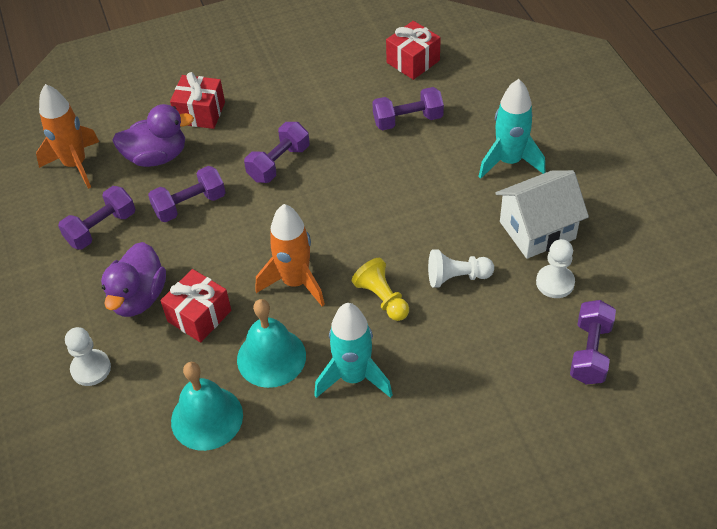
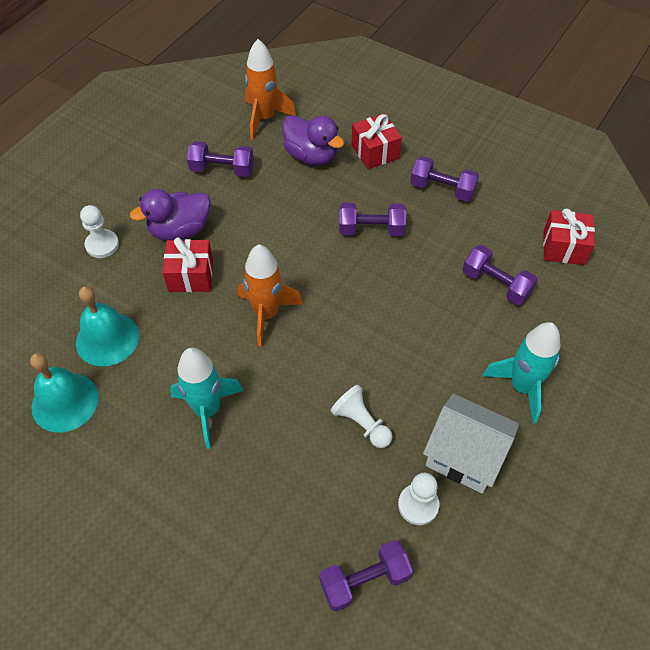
camera: 50 degrees right, 5 degrees up
purple dumbbell [148,166,226,222] -> purple dumbbell moved to [410,156,479,202]
turquoise bell [237,299,306,388] -> turquoise bell moved to [30,353,99,432]
yellow pawn [352,258,409,321] -> none

